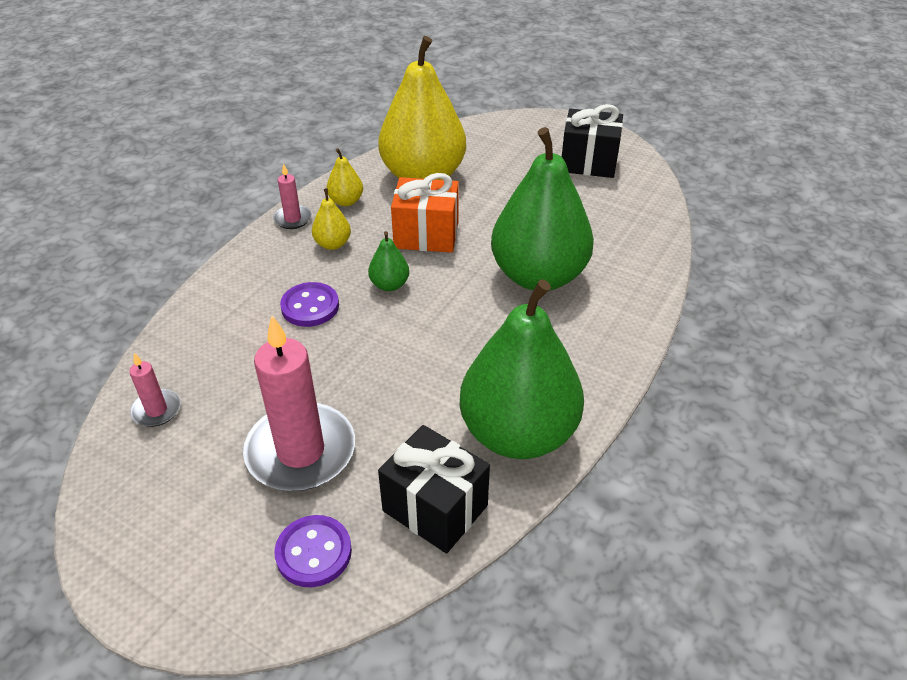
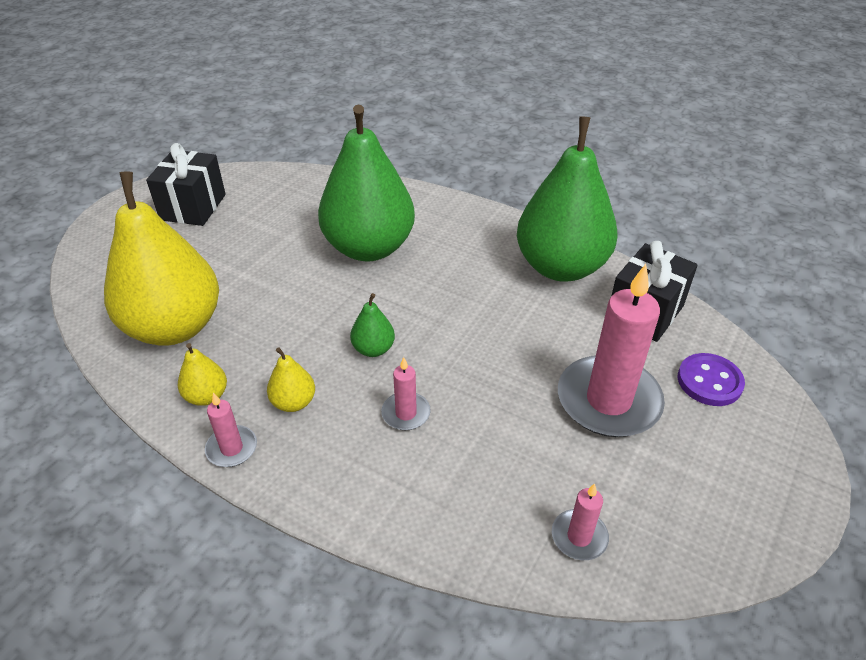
camera: 90 degrees left, 0 degrees up
purple button [280,282,339,327] -> pink candle [381,357,431,430]
orange gift [391,173,459,253] -> none

